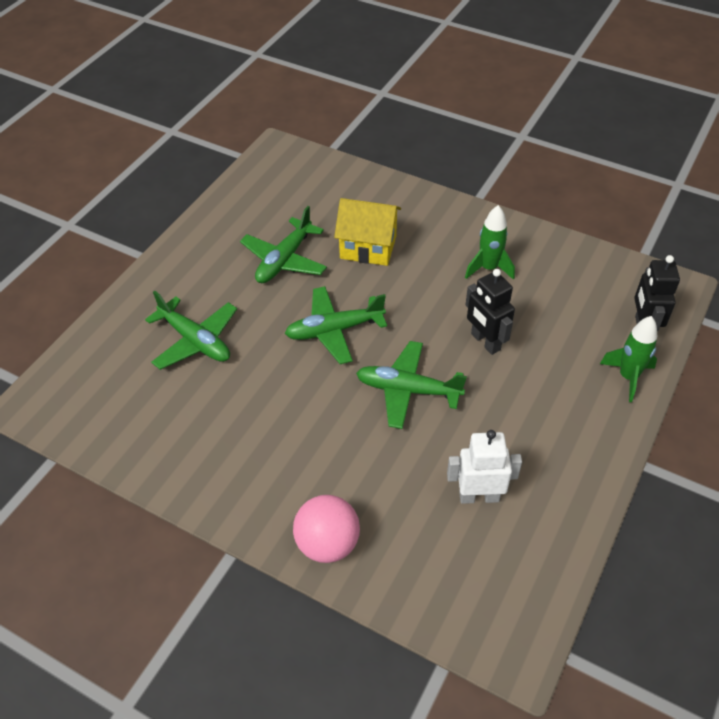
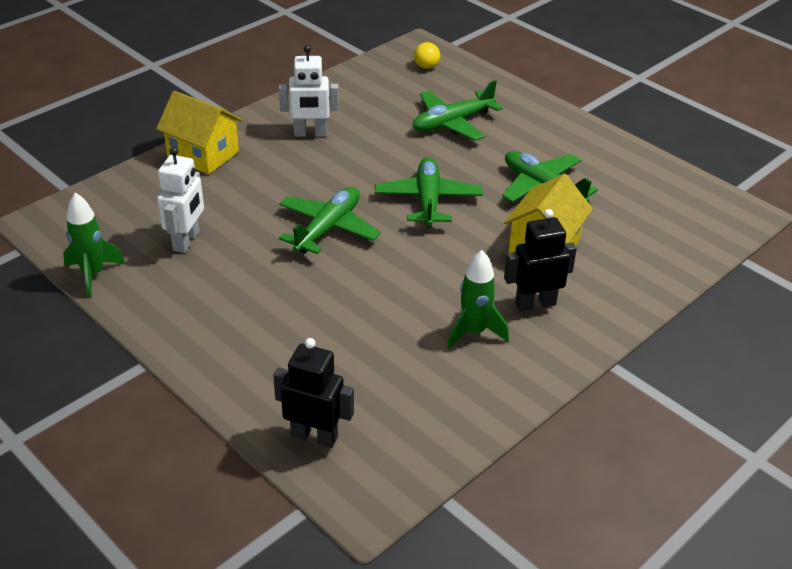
camera: 105 degrees right, 10 degrees down
pink ball [293,495,360,563] -> yellow house [156,91,243,175]
black robot [465,269,515,355] -> black robot moved to [504,209,577,312]
green rocket [600,316,657,402] -> green rocket moved to [63,193,125,297]
none -> white robot [279,45,339,137]
none -> yellow ball [414,42,440,69]

